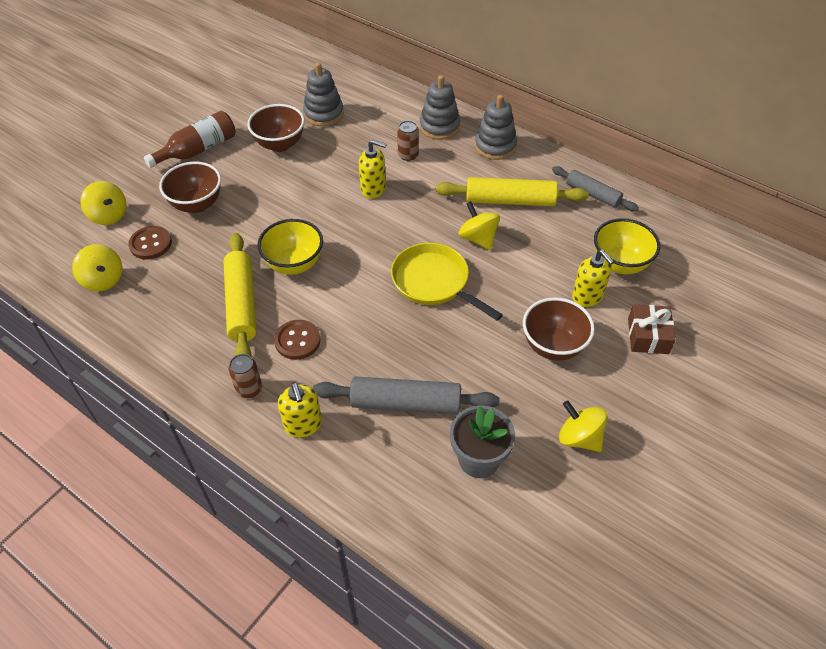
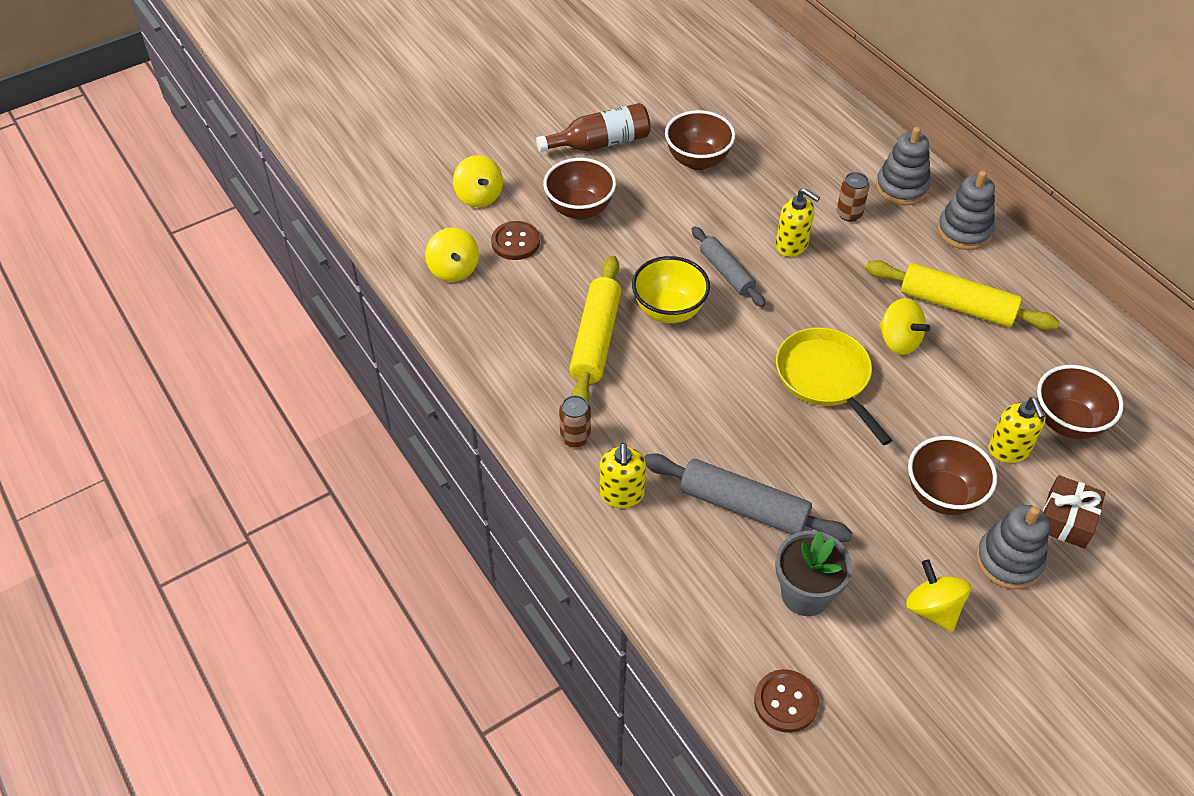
camera: 20 degrees right, 0 degrees up
brown button [274,320,320,360] -> brown button moved to [754,669,819,733]
grey stacking toy [303,63,344,126] -> grey stacking toy moved to [976,505,1049,589]
yellow spinning top [458,201,500,250] -> yellow spinning top turned 150 degrees clockwise [879,298,930,355]
grey rolling pin [552,166,639,211] -> grey rolling pin moved to [691,226,766,307]
yellow bowl [594,218,660,274] -> brown bowl [1037,365,1124,439]

